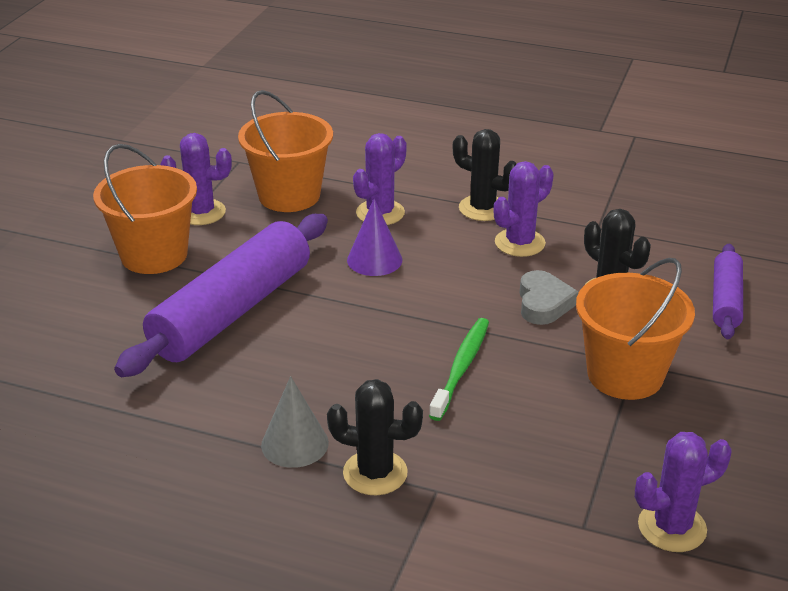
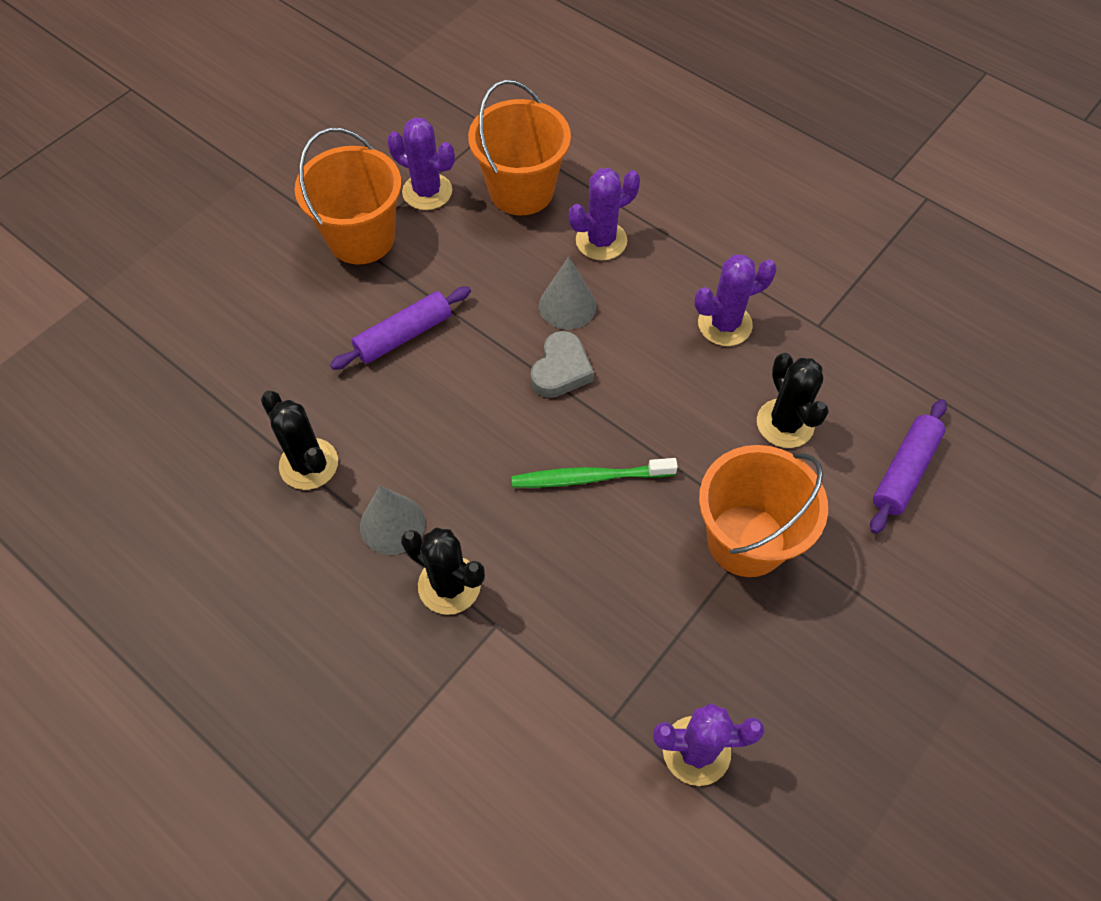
camera: 20 degrees right, 25 degrees up
purple rolling pin [114,214,328,377] -> purple rolling pin [330,286,471,370], size x0.52
purple cone [347,198,402,276] -> grey cone [539,256,596,330]
green toothbrush [429,318,489,421] -> green toothbrush turned 135 degrees counterclockwise [511,458,678,488]
black cactus [453,129,516,221] -> black cactus moved to [261,391,338,490]
grey heart [520,270,579,325] -> grey heart moved to [531,331,594,398]

